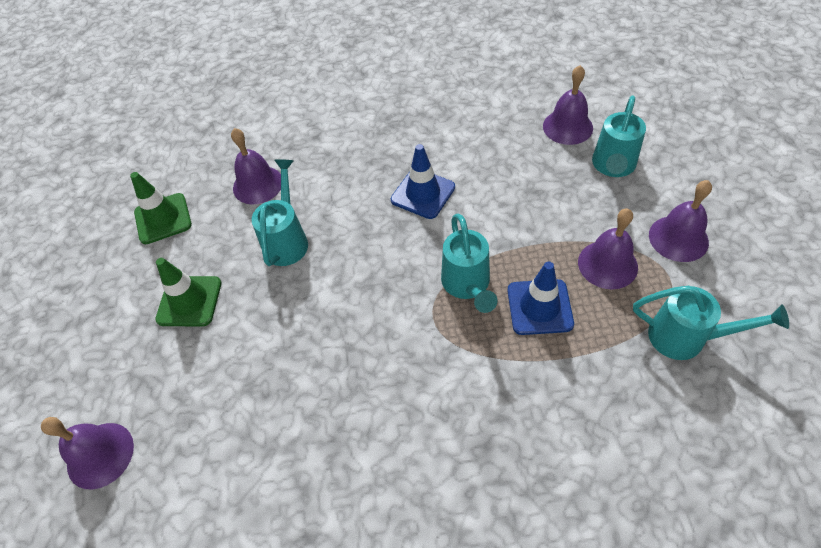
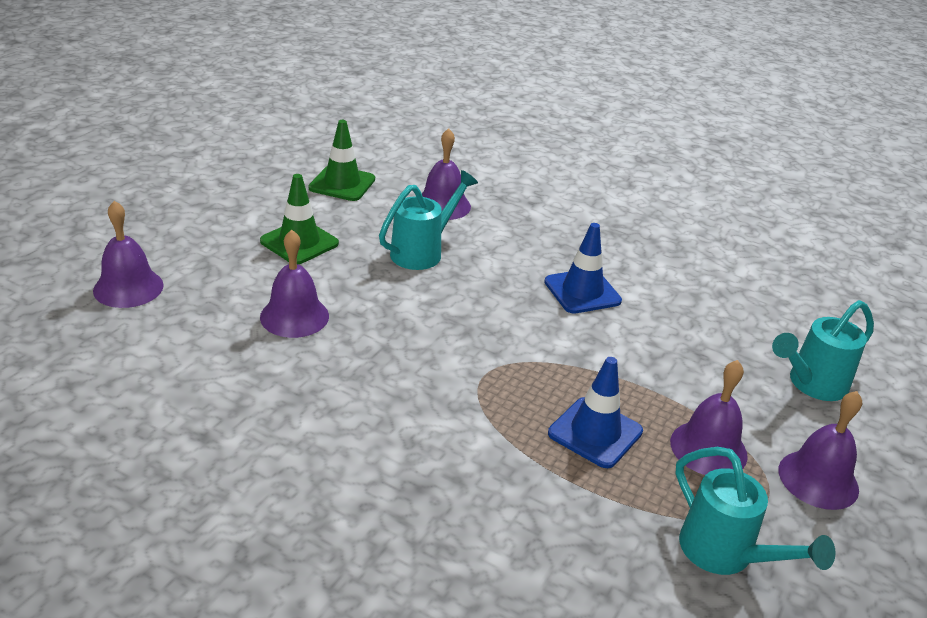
camera: 30 degrees right, 20 degrees down
turquoise watering can [441,214,497,313] -> none
purple bell [543,65,593,145] -> purple bell moved to [260,230,329,338]

